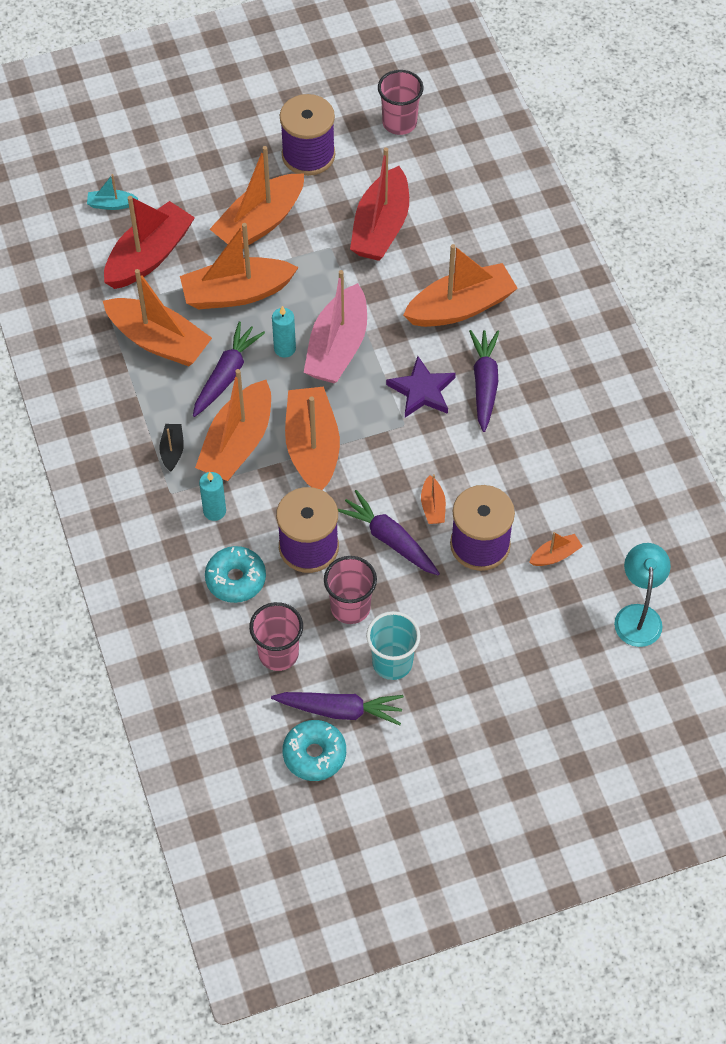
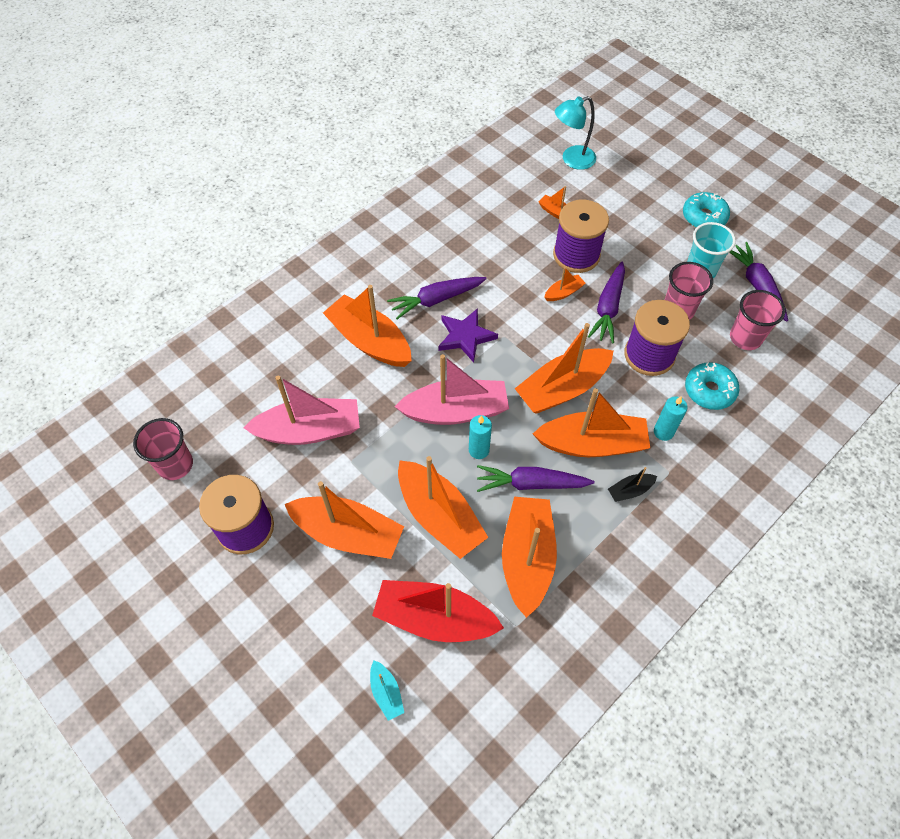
camera: 115 degrees left, 0 degrees up
turquoise donut [283,720,346,781] -> turquoise donut moved to [683,192,730,227]
red boat [350,148,409,261] -> pink boat [243,376,360,445]

